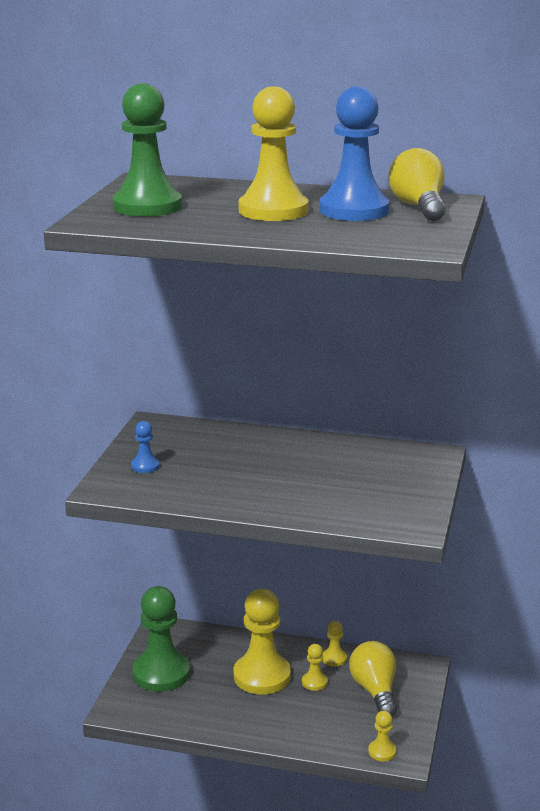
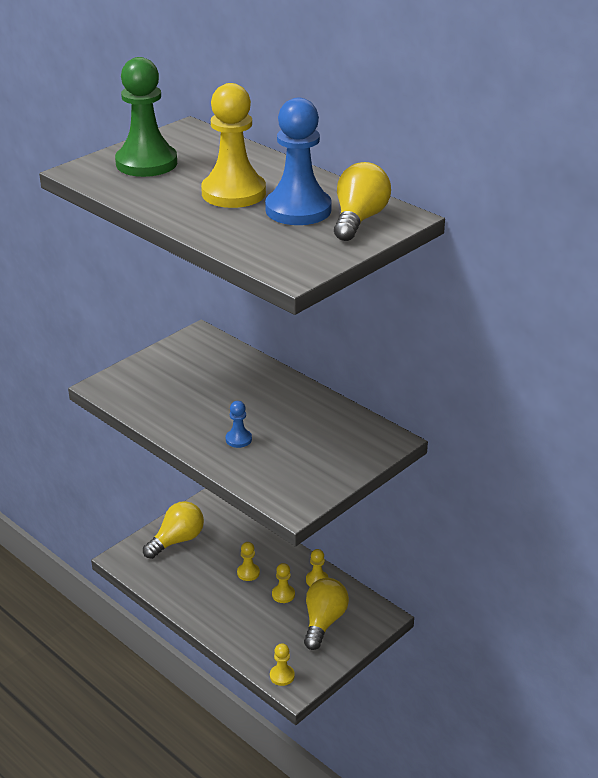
camera: 30 degrees right, 10 degrees up
blue pawn [131,421,159,473] -> blue pawn moved to [226,401,252,448]
green pawn [132,586,190,692] -> yellow light bulb [143,501,204,559]
yellow pawn [234,589,291,694] -> yellow pawn [237,542,260,581], size x0.45

